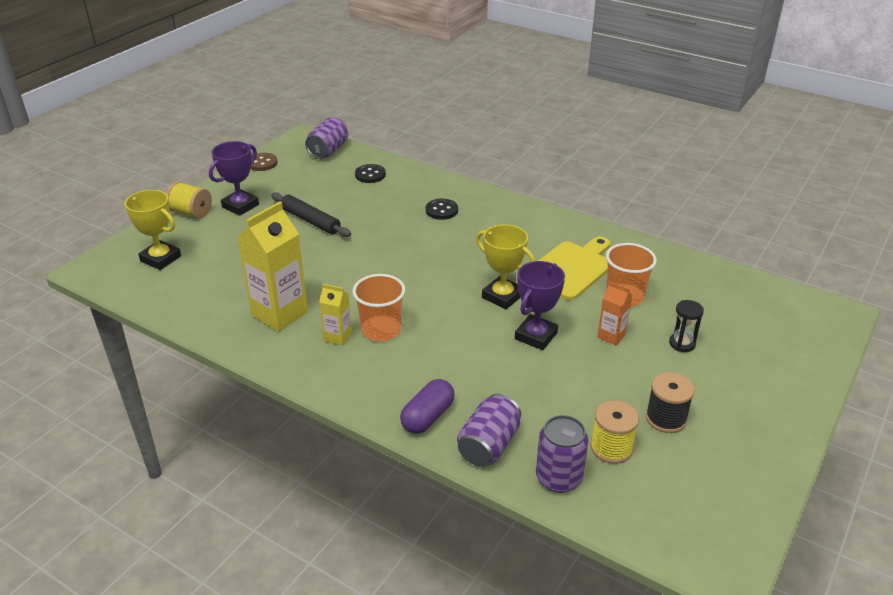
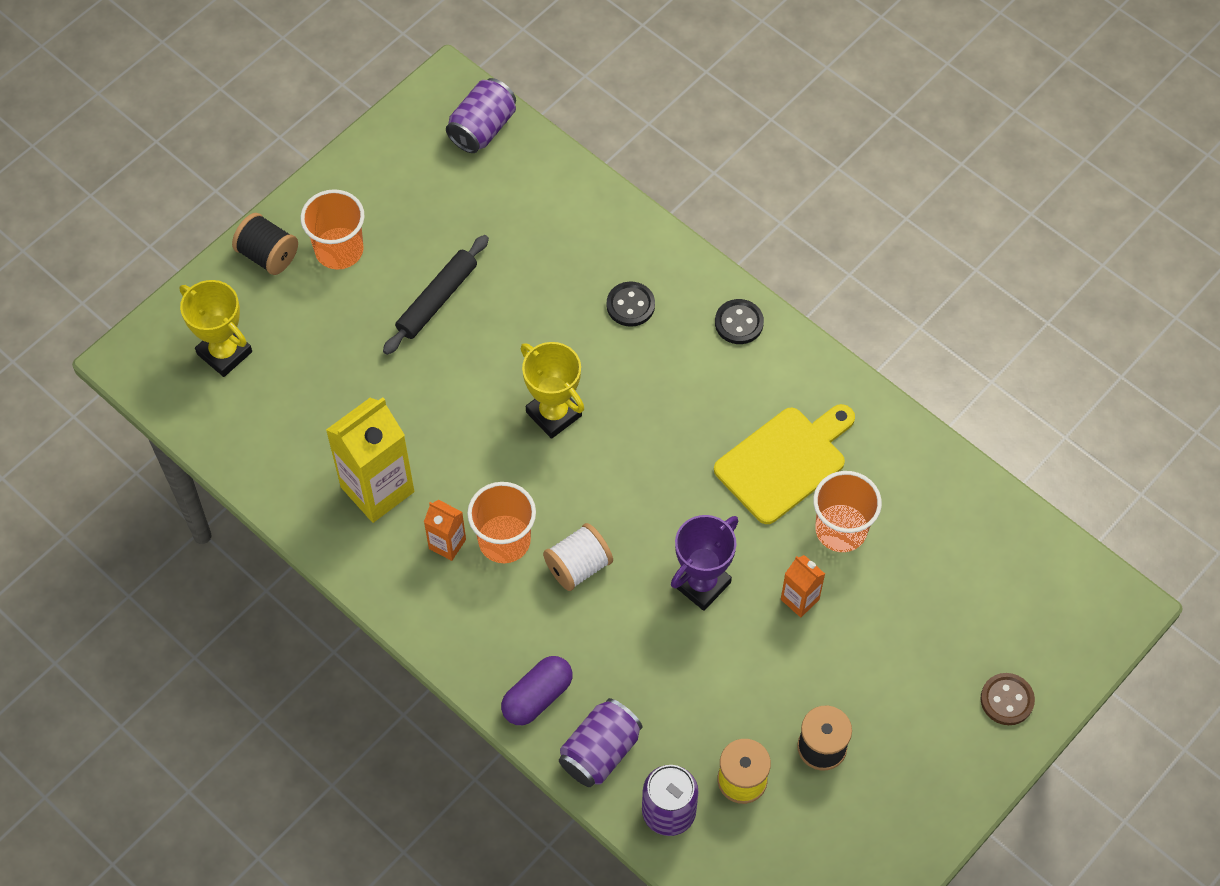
camera: 10 degrees right, 25 degrees up
yellow spool [166,182,212,219] -> black spool [232,213,298,275]
purple trophy [209,141,259,216] -> orange cup [300,189,365,270]
brown button [251,153,278,171] -> brown button moved to [981,673,1035,725]
black rolling pin [271,192,351,237] -> black rolling pin turned 75 degrees clockwise [383,235,489,355]
yellow carton [319,284,352,346] -> orange carton [424,500,466,561]
black button [355,164,386,183] -> black button moved to [715,299,764,344]
yellow trophy [476,224,535,309] -> yellow trophy moved to [521,342,584,439]
black hourglass [669,300,704,352] -> none
none -> white spool [543,523,613,591]

